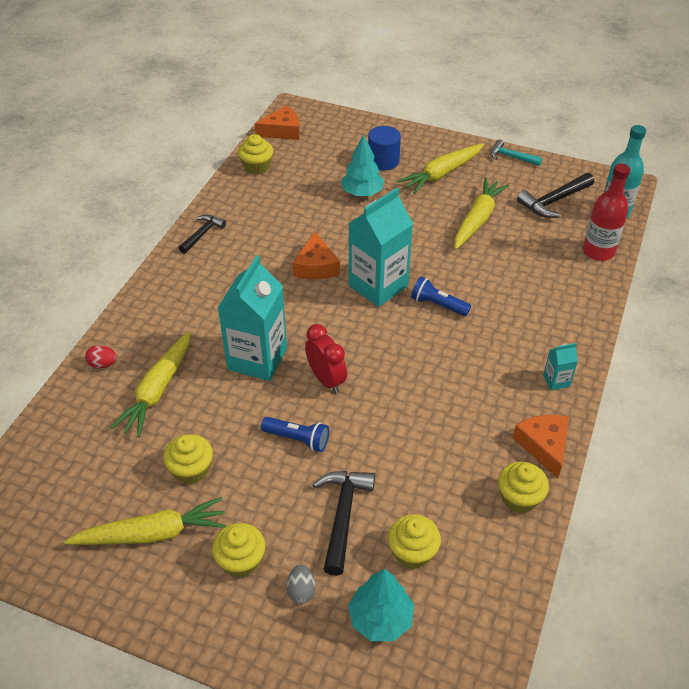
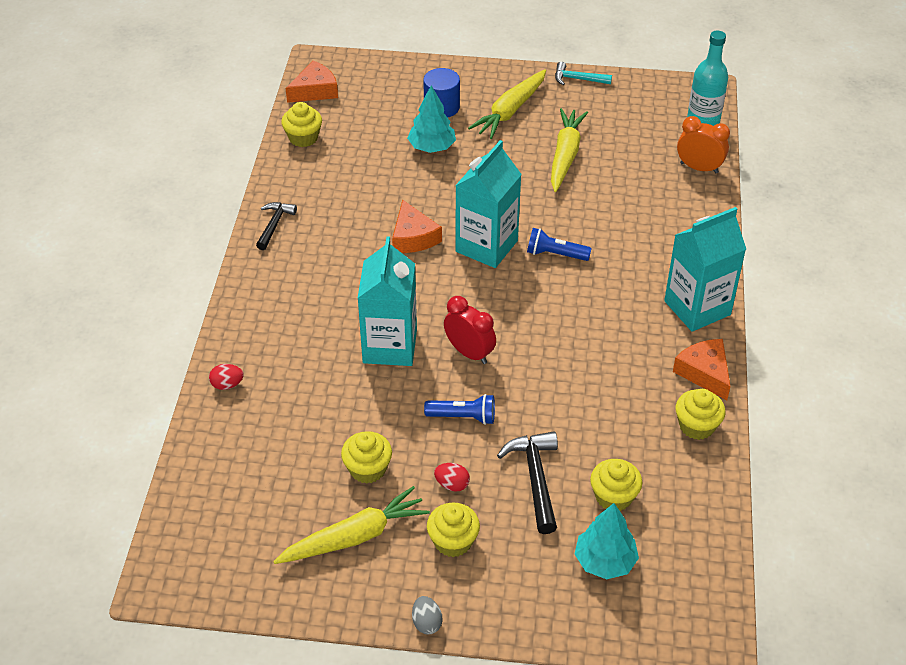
camera: 15 degrees left, 0 degrees up
yellow carrot [110,331,191,437] -> none
grey egg [287,564,315,604] -> grey egg moved to [412,596,443,634]
black hammer [517,173,594,218] -> none
turquoise carton [543,343,578,391] -> turquoise carton [664,207,746,332], size x2.28
red bottle [583,164,630,261] -> orange clock [677,116,730,173]
none -> red egg [434,463,470,492]

